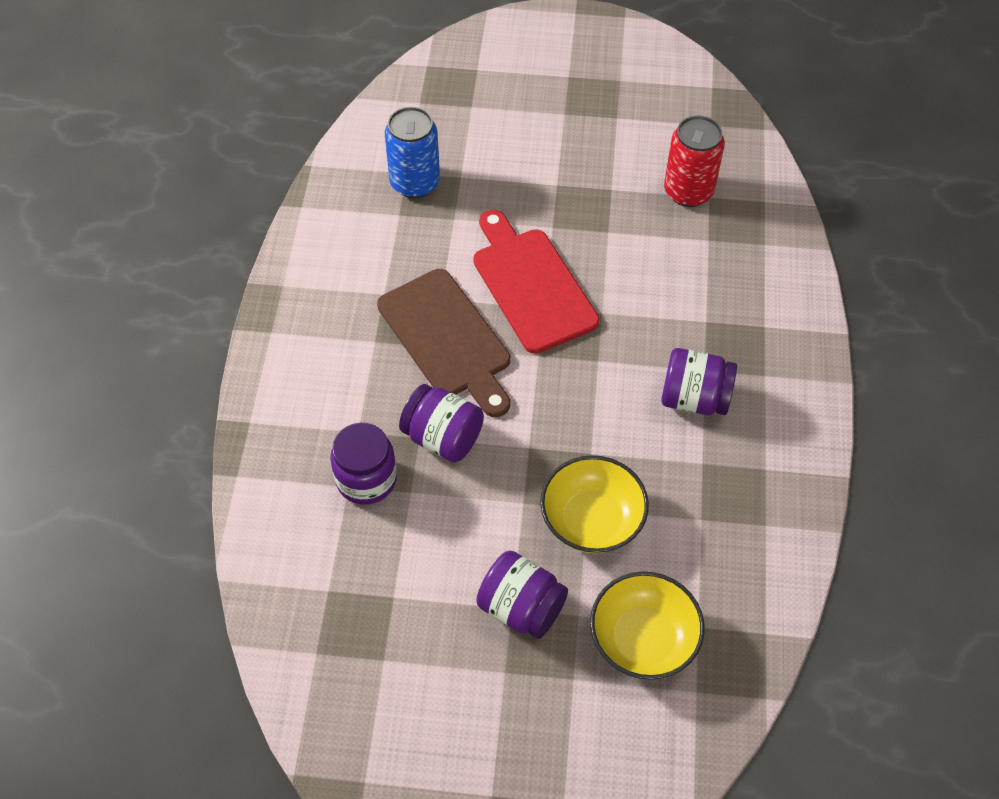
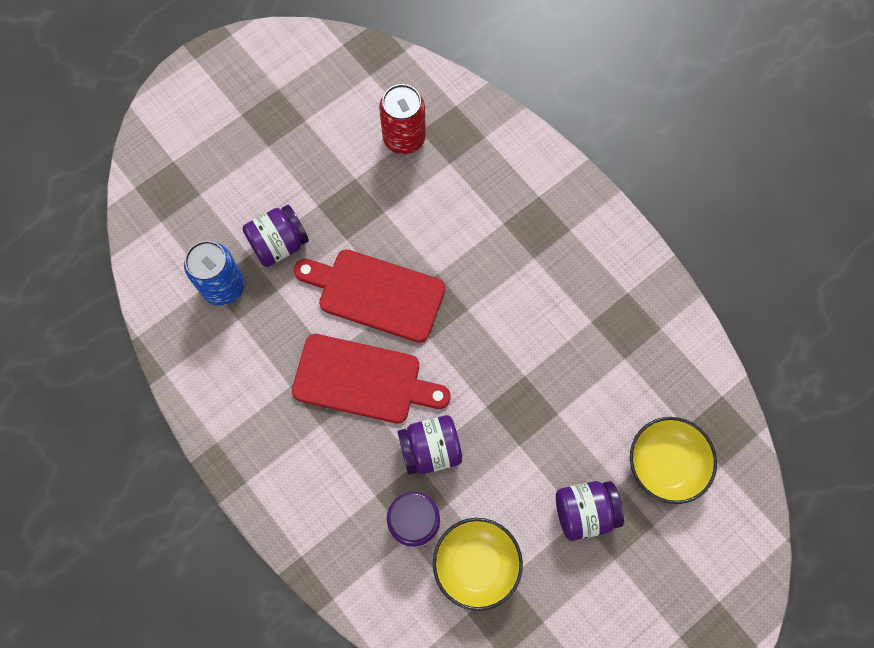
camera: 45 degrees left, 15 degrees up
brown cutting board [377,269,510,417] -> red cutting board [292,334,451,424]
yellow bowl [540,455,649,553] -> yellow bowl moved to [433,518,523,611]
purple jar [661,348,737,415] -> purple jar moved to [242,205,309,267]

